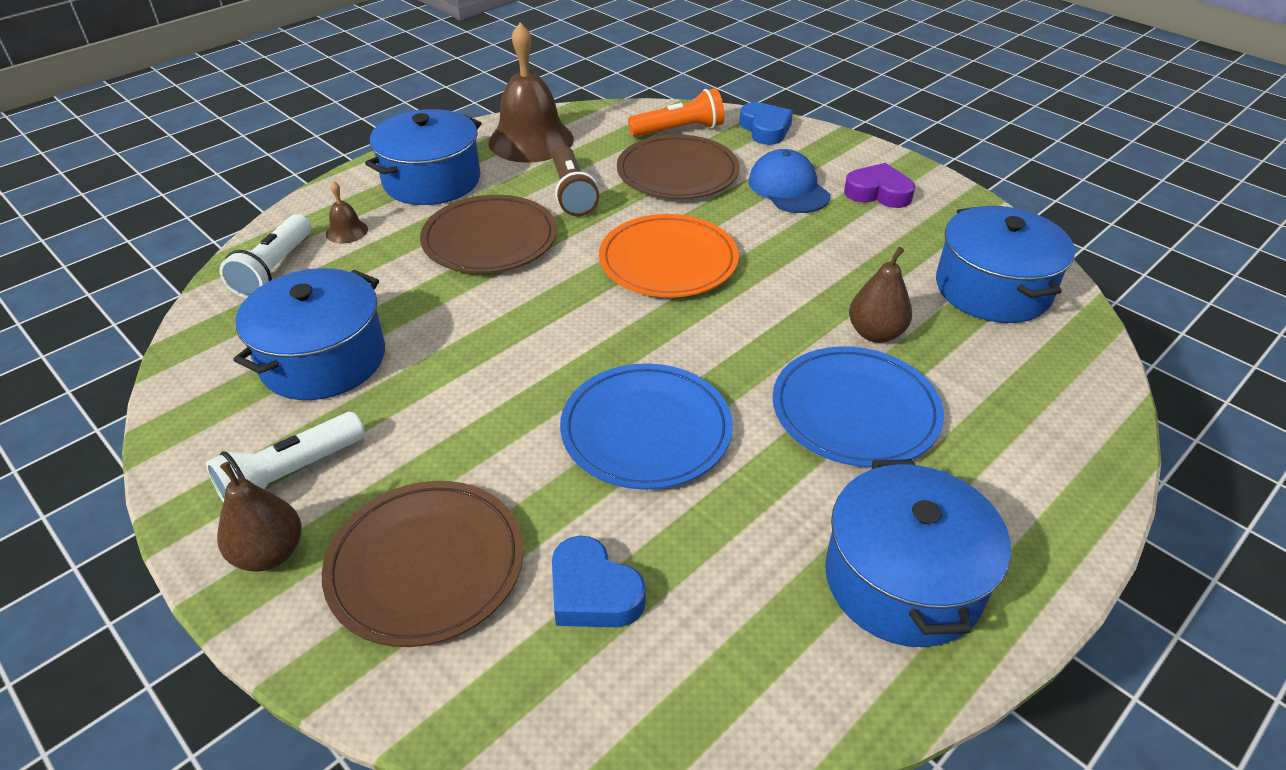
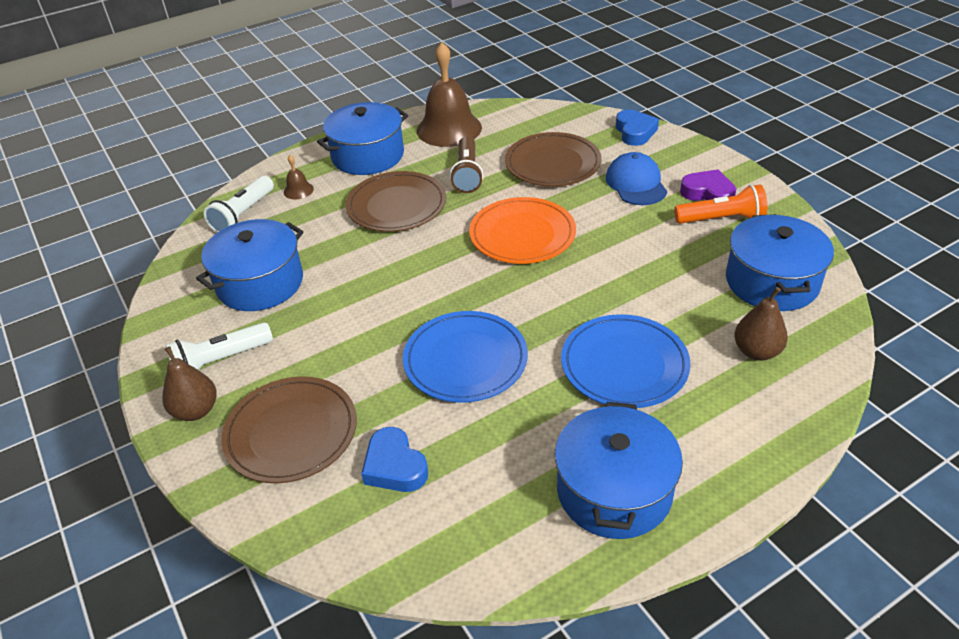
camera: 15 degrees right, 0 degrees up
orange flashlight [628,88,724,137] -> orange flashlight moved to [674,184,767,224]
brown pear [849,247,912,343] -> brown pear moved to [734,287,788,361]

